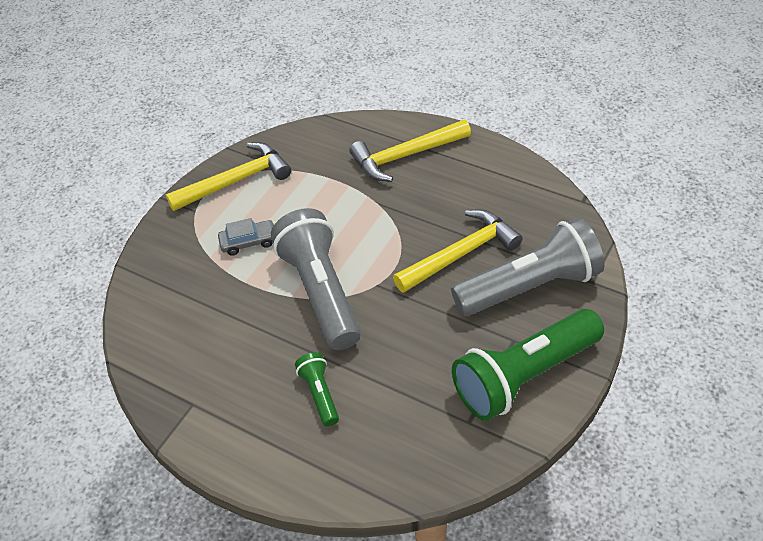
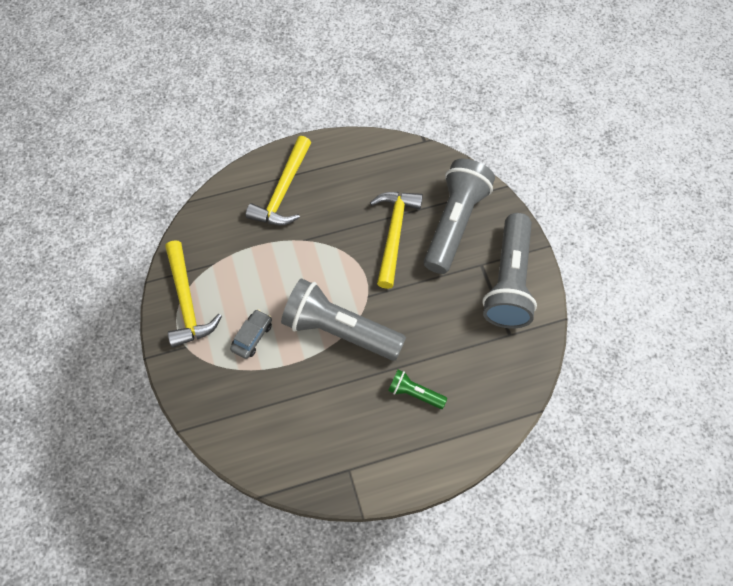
camera: 50 degrees left, 15 degrees up
yellow hammer [166,142,291,211] -> yellow hammer turned 150 degrees clockwise [165,240,222,348]
green flashlight [452,309,604,421] -> grey flashlight [483,213,537,328]

